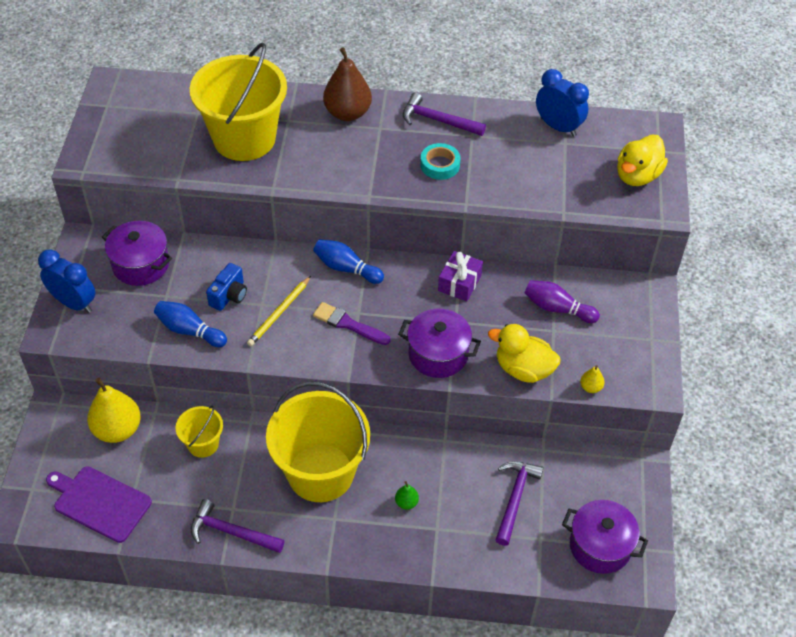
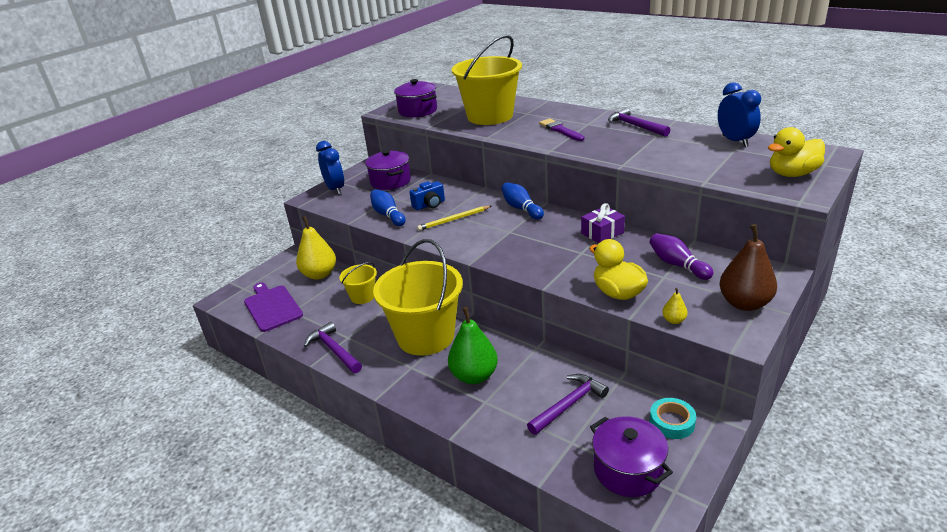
camera: 35 degrees right, 20 degrees down
purple brush [313,302,390,345] -> purple brush moved to [539,118,584,141]
brown pear [323,47,372,121] -> brown pear moved to [719,224,777,311]
green pear [395,481,419,510] -> green pear [448,307,498,384], size x2.24
purple pot [398,309,481,378] -> purple pot moved to [394,79,437,117]
turquoise tape [420,143,460,180] -> turquoise tape moved to [650,398,696,439]

